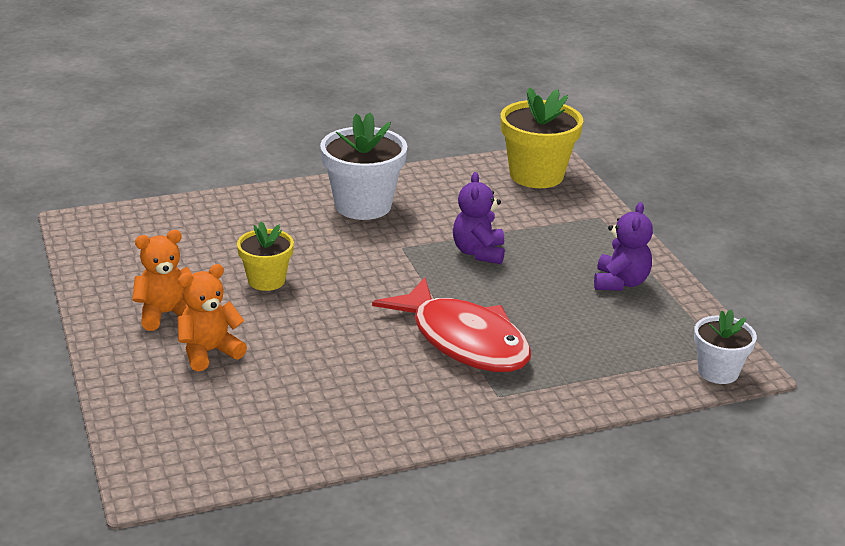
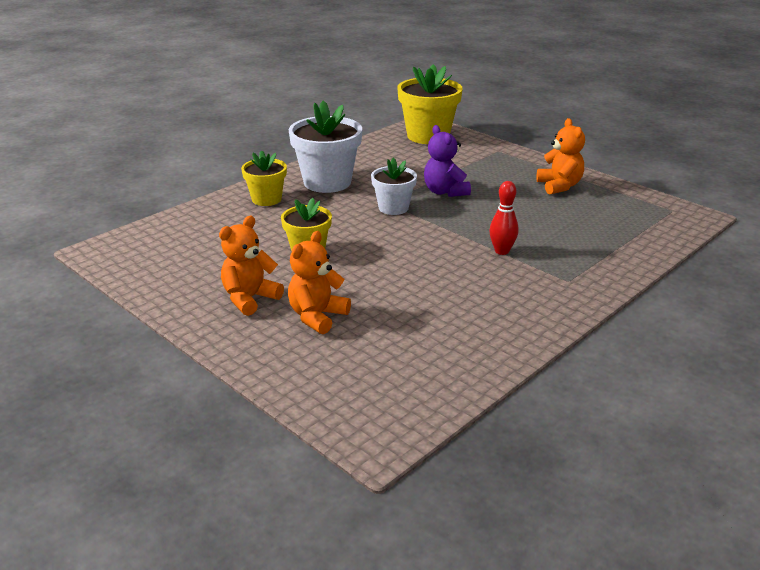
camera: 25 degrees left, 0 degrees up
red fish [372,277,531,372] -> red bowling pin [489,181,519,255]
purple teddy bear [594,202,653,291] -> orange teddy bear [537,118,585,195]
white flower pot [694,310,757,384] -> white flower pot moved to [371,157,417,215]
none -> yellow flower pot [241,150,287,206]

